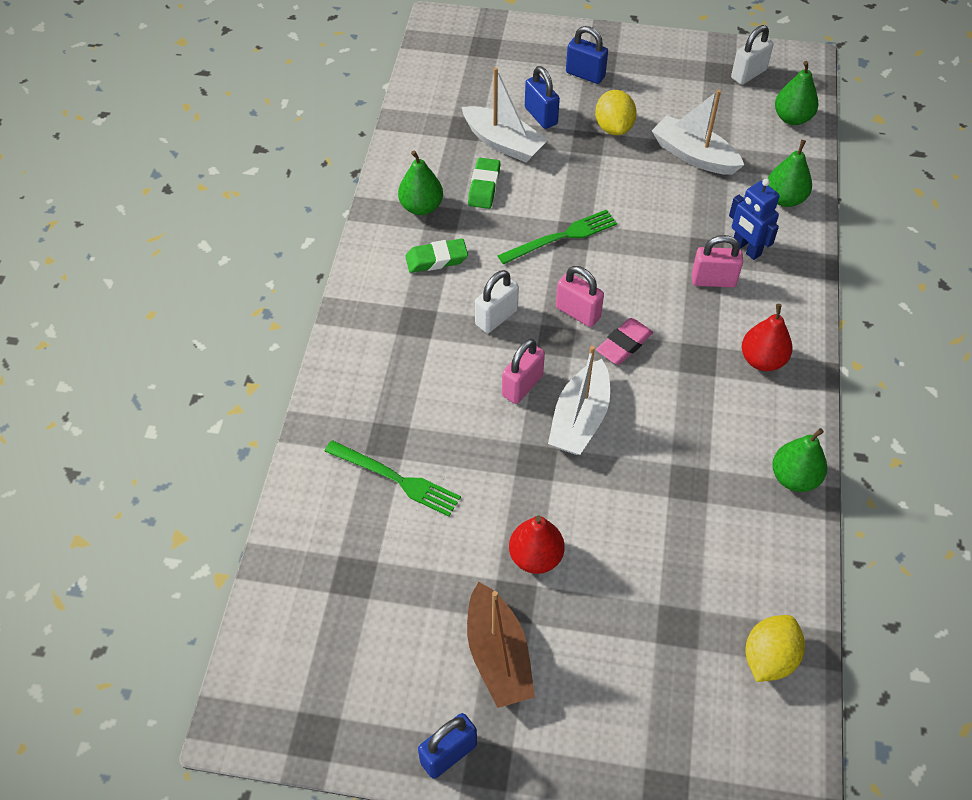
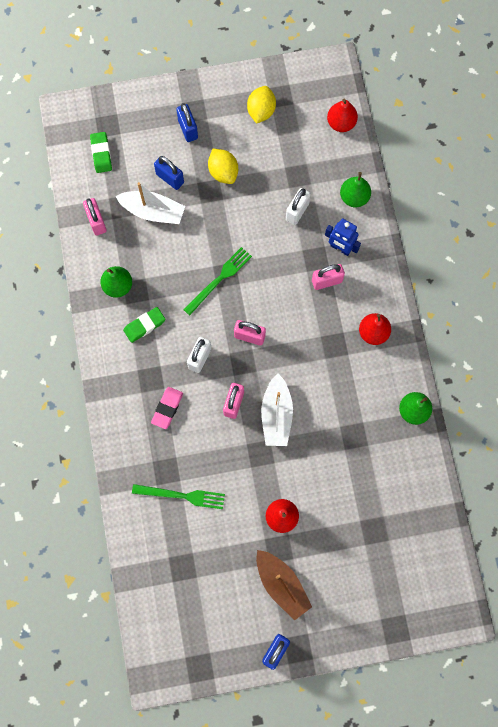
camera: 20 degrees left, 20 degrees up
green eraser [468,158,500,209] -> green eraser moved to [90,132,112,173]
blue padlock [566,26,608,84] -> blue padlock turned 60 degrees clockwise [176,103,198,142]
pink eraser [596,318,653,365] -> pink eraser moved to [151,387,183,429]
white boat [652,89,744,175] -> none
white padlock [731,25,773,85] -> white padlock moved to [286,188,311,225]
yellow lemon [746,615,805,682] -> yellow lemon moved to [247,86,276,124]
green pear [775,61,819,125] -> red pear [327,99,358,132]
none -> pink padlock [83,198,107,236]

